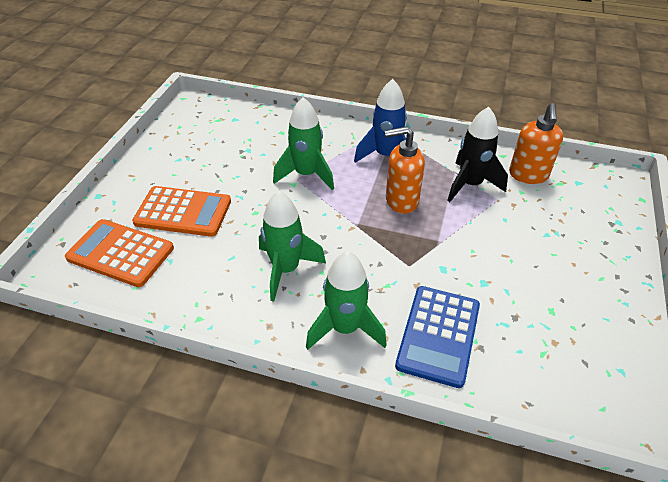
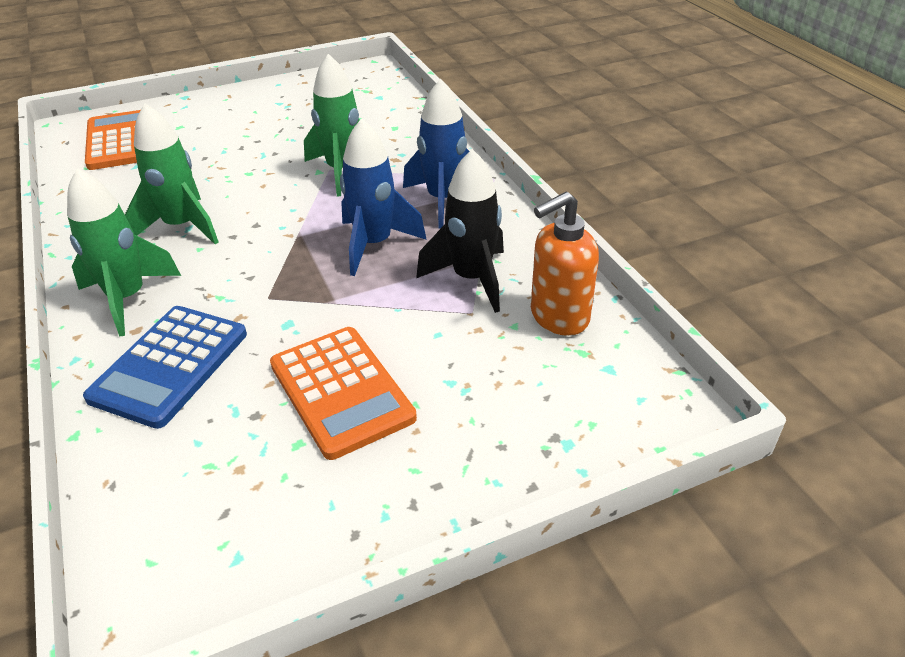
camera: 50 degrees right, 5 degrees down
orange calculator [132,186,231,237] -> orange calculator moved to [270,327,417,460]
orange soap dispenser [384,126,425,214] -> blue rocket [340,118,427,276]
blue calculator [395,286,480,388] -> blue calculator turned 45 degrees counterclockwise [83,306,247,429]

